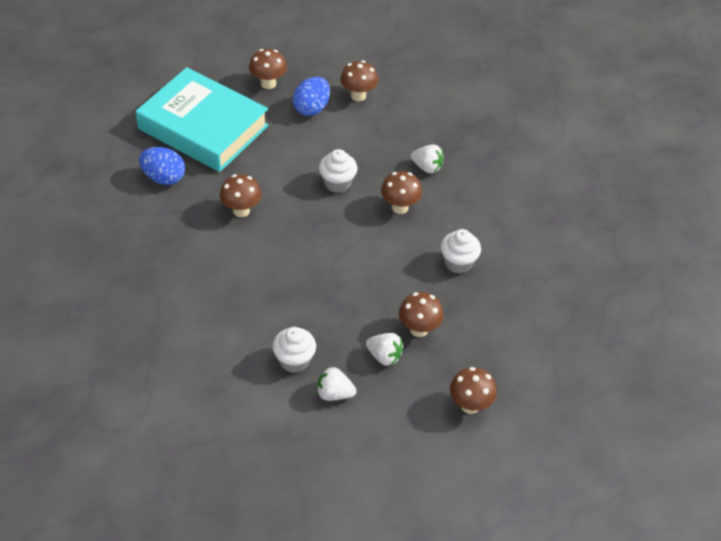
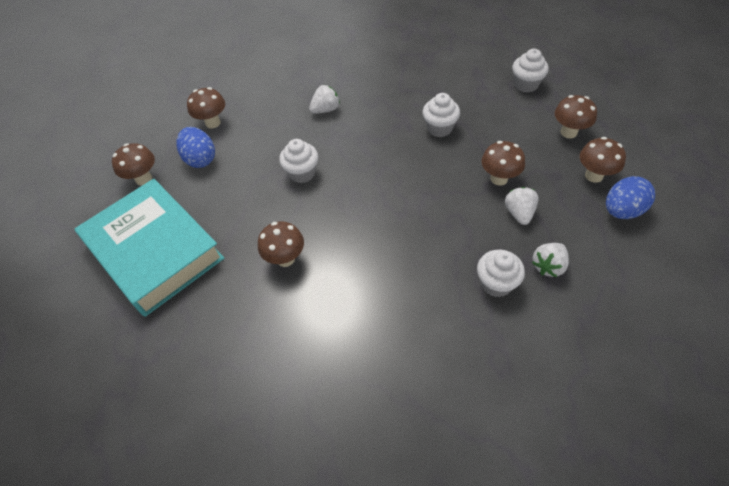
camera: 55 degrees left, 5 degrees up
turquoise book [136,67,269,172] -> turquoise book turned 75 degrees clockwise [75,179,224,317]
blue egg [139,147,185,185] -> blue egg moved to [606,176,655,219]
white strawberry [366,333,404,366] -> white strawberry turned 60 degrees counterclockwise [505,187,539,225]
brown mushroom [381,171,422,214] -> brown mushroom moved to [555,95,597,138]
none -> white cupcake [512,49,549,93]

